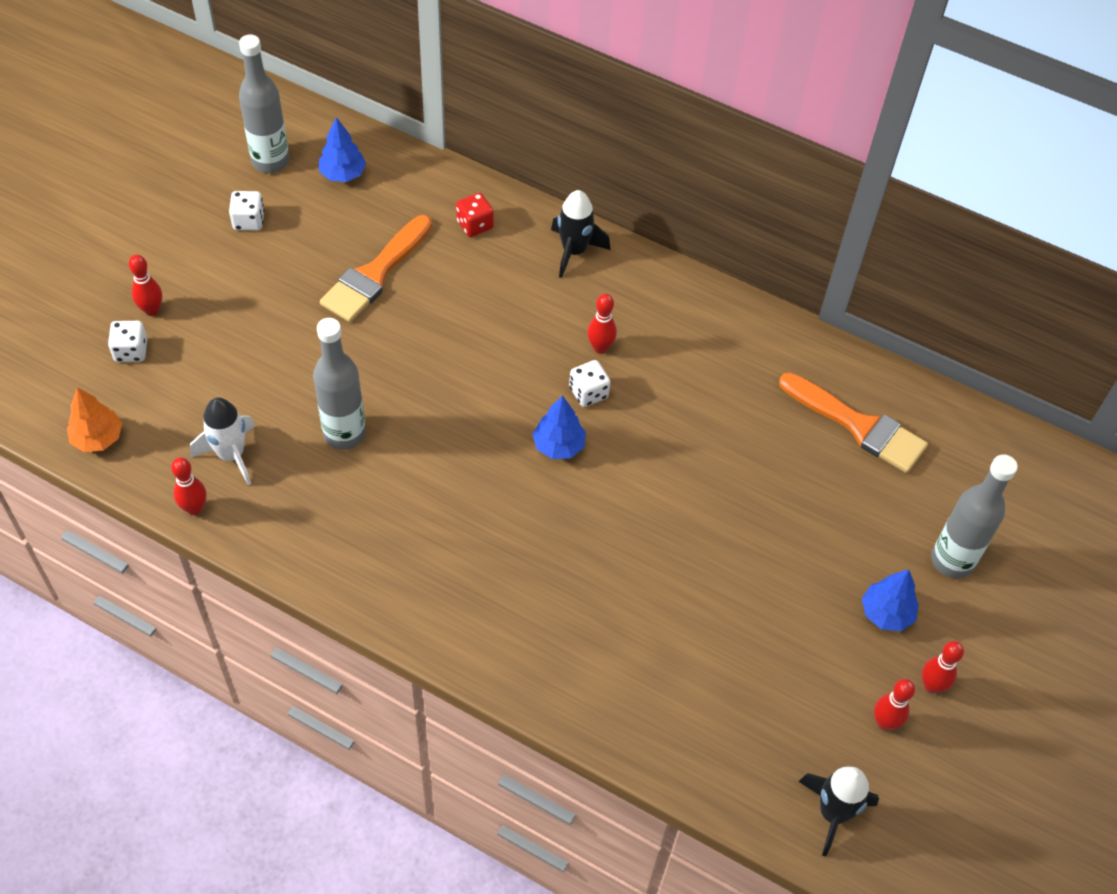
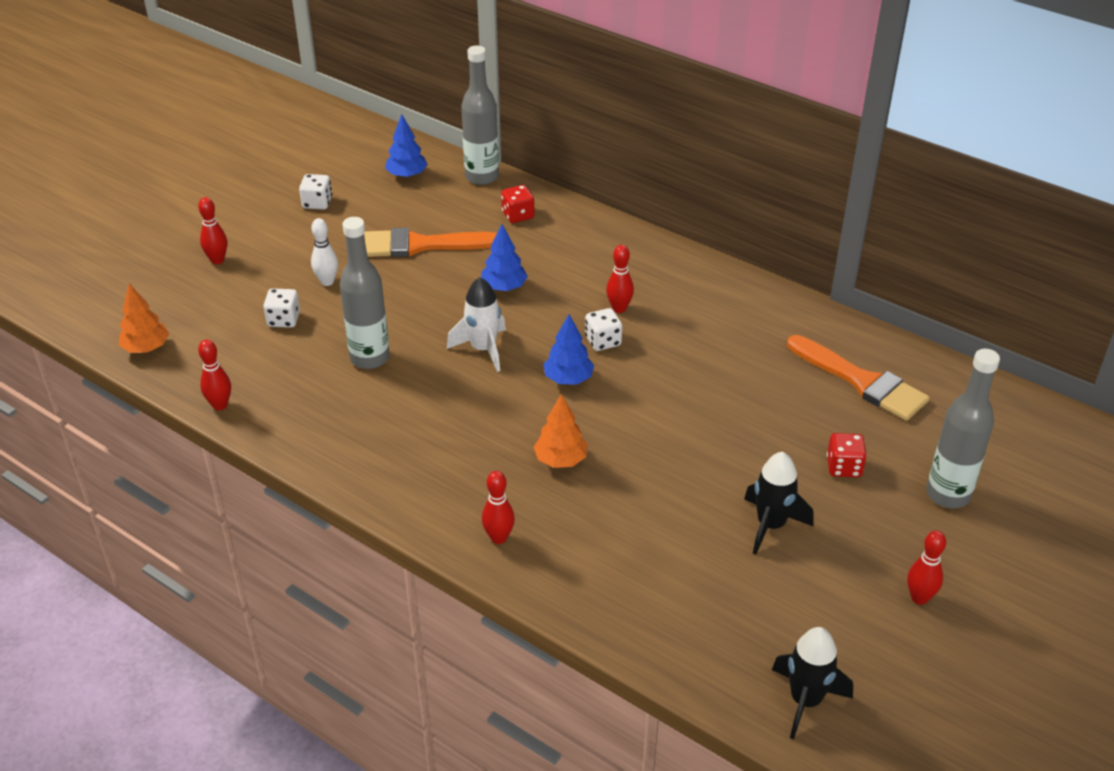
camera: 10 degrees right, 15 degrees down
white dice [108,321,147,362] -> white dice moved to [263,288,300,328]
white rocket [190,397,255,485] -> white rocket moved to [447,277,506,372]
grey bottle [239,34,289,173] -> grey bottle moved to [461,46,499,185]
orange brush [320,215,432,322] -> orange brush turned 45 degrees clockwise [364,228,497,257]
black rocket [551,190,610,278] -> black rocket moved to [744,452,814,554]
blue tree [862,569,919,631] -> blue tree moved to [481,224,528,291]
red bowling pin [874,679,915,731] -> red bowling pin moved to [482,471,515,544]
none -> white bowling pin [311,218,338,286]
none -> orange tree [534,394,588,468]
none -> red dice [827,433,867,477]

